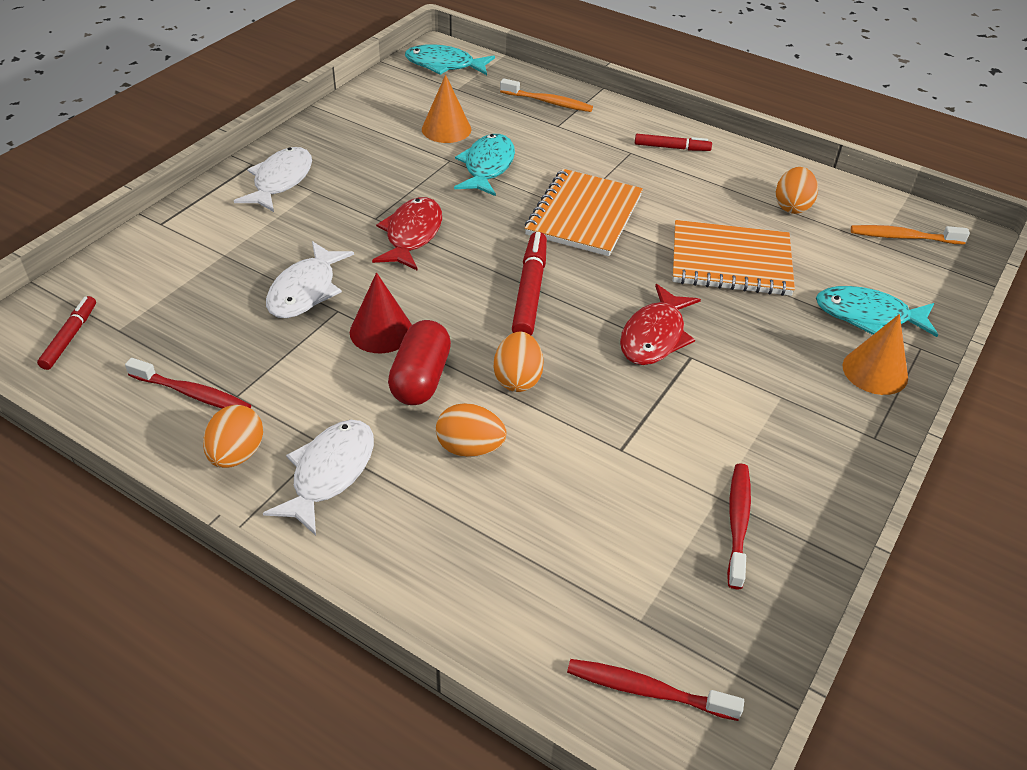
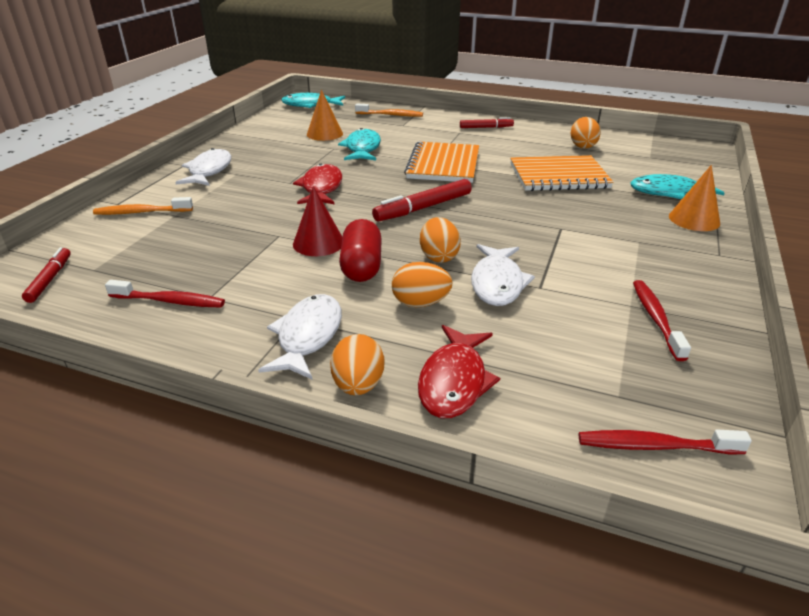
camera: 10 degrees left, 10 degrees down
orange egg [203,405,263,468] -> orange egg moved to [330,334,384,395]
white fish [266,241,354,318] -> white fish moved to [471,244,535,306]
red marker [512,232,547,335] -> red marker turned 120 degrees counterclockwise [372,179,472,222]
red fish [620,284,701,365] -> red fish moved to [418,325,500,418]
orange toothbrush [851,225,970,244] -> orange toothbrush moved to [93,197,193,215]

